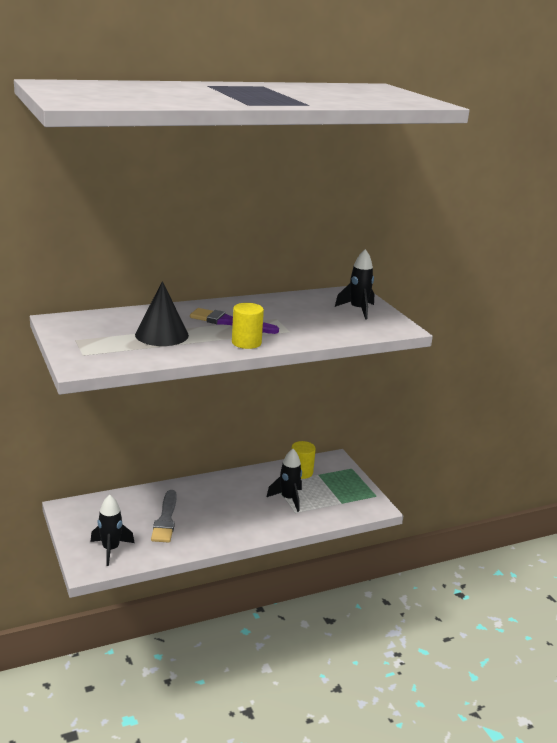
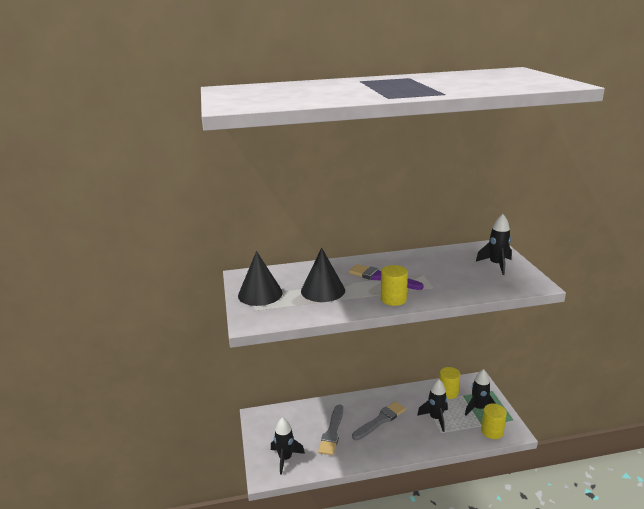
camera: 15 degrees right, 0 degrees up
none -> black cone [238,251,283,306]
none -> grey brush [352,401,406,440]
none -> black rocket [465,369,496,416]
none -> yellow cylinder [481,403,507,439]

